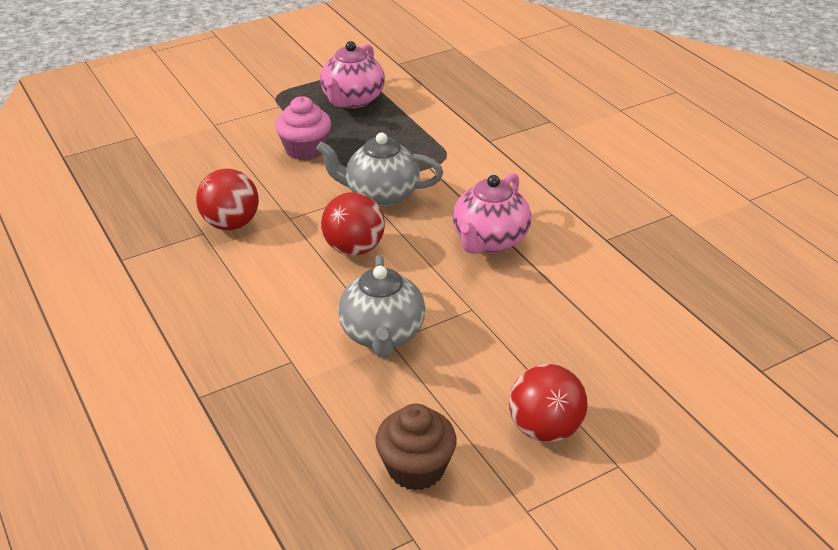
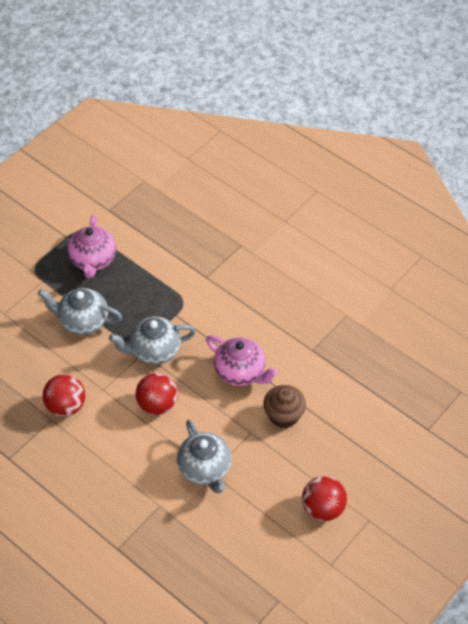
camera: 20 degrees left, 15 degrees up
pink cupcake [275,96,331,161] -> grey teapot [38,288,122,335]
brown cupcake [375,404,457,490] -> brown cupcake moved to [263,385,306,428]
pink teapot [453,173,531,254] -> pink teapot turned 60 degrees counterclockwise [206,335,278,386]

